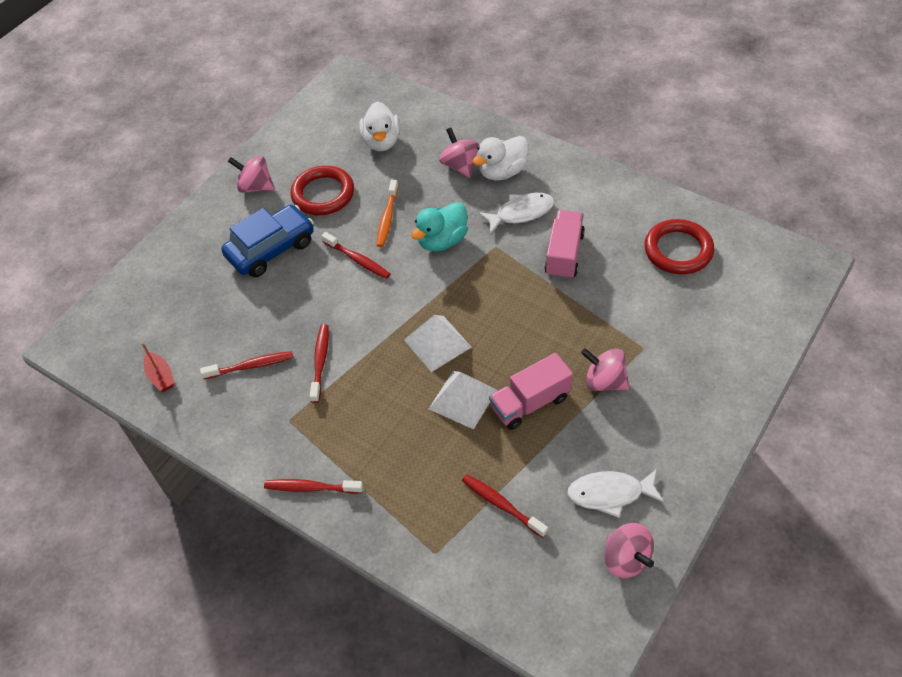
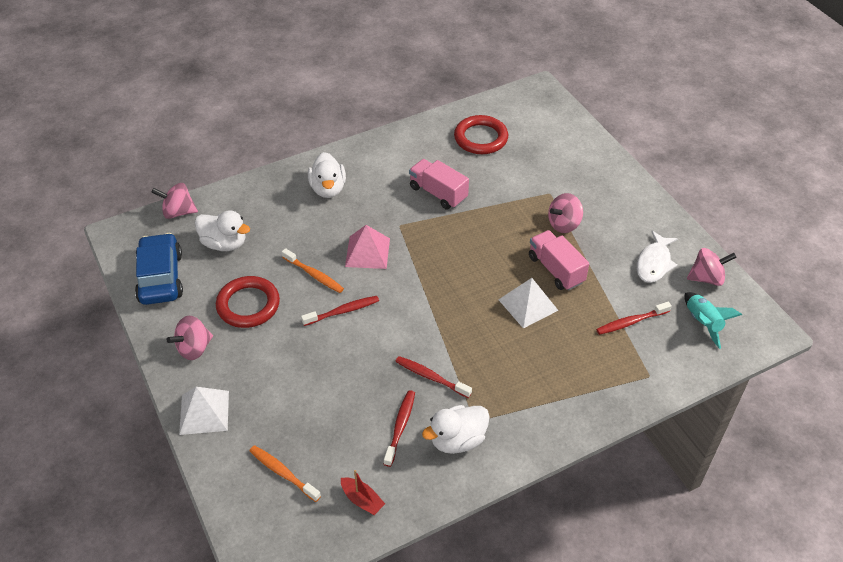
camera: 65 degrees left, 5 degrees down
red boat [142,343,175,392] -> red boat turned 45 degrees clockwise [341,470,385,515]
blue car [221,205,314,277] -> blue car moved to [135,233,183,305]
red toothbrush [264,479,363,494] -> none
white pyramid [404,315,472,372] -> white pyramid moved to [179,387,229,435]
turquoise duck [411,202,468,252] -> pink pyramid [345,225,390,269]
pink spinning top [439,128,479,178] -> pink spinning top moved to [152,183,198,219]
white fish [478,193,554,234] -> none
pink truck [489,353,573,430] -> pink truck turned 150 degrees clockwise [529,230,589,291]
none -> orange toothbrush [249,445,321,502]
none -> white duck [422,405,489,454]
none -> turquoise rocket [684,292,742,349]

